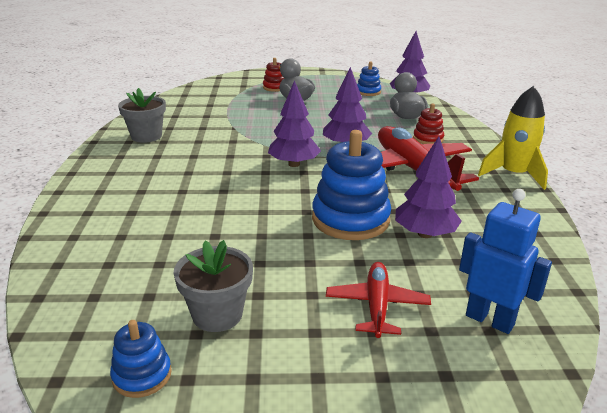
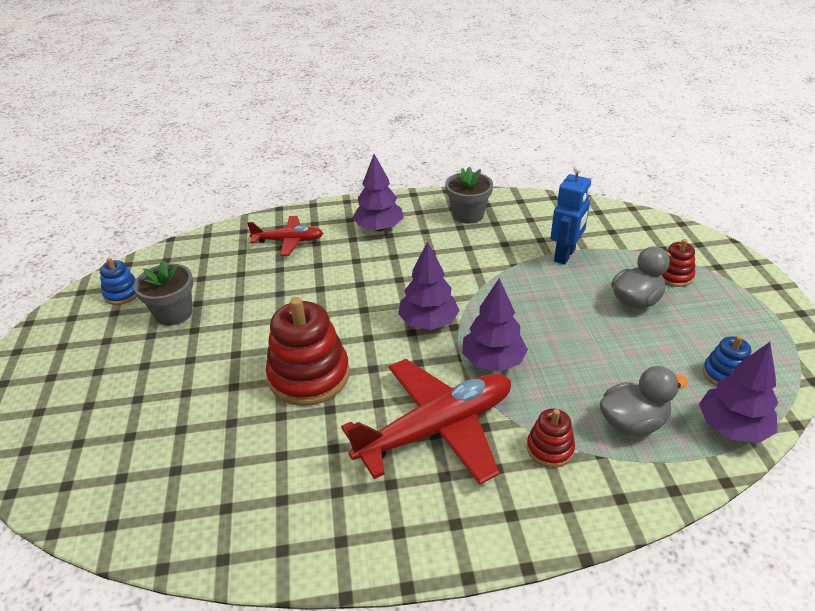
camera: 85 degrees right, 10 degrees up
blue stacking toy [312,130,391,240] -> red stacking toy [266,297,349,406]
red plane [326,262,431,338] -> red plane moved to [247,216,323,256]
purple tree [395,136,462,238] -> purple tree moved to [353,154,404,231]
blue robot [459,189,552,334] -> blue robot moved to [550,165,591,265]
yellow rocket [478,86,548,190] -> none

